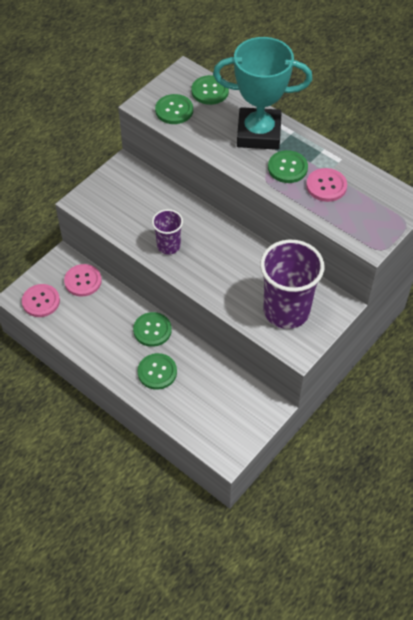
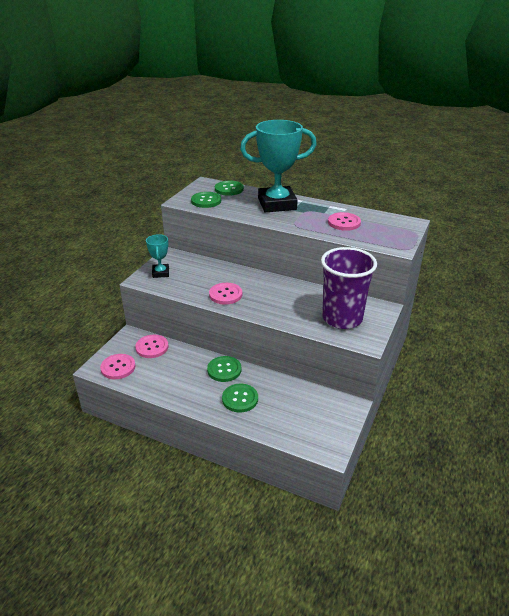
camera: 15 degrees left, 20 degrees down
purple cup [152,209,183,254] -> pink button [209,283,242,305]
green button [268,150,308,183] -> none
none -> turquoise trophy [146,234,169,278]

